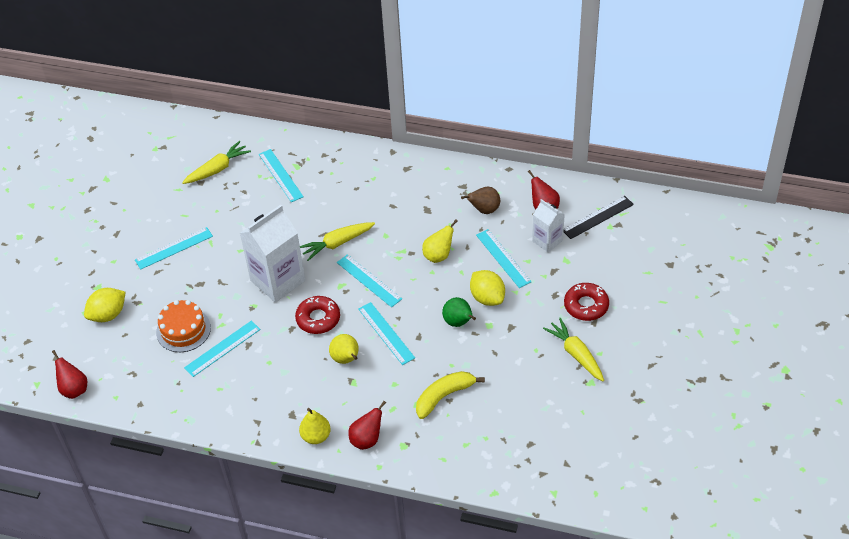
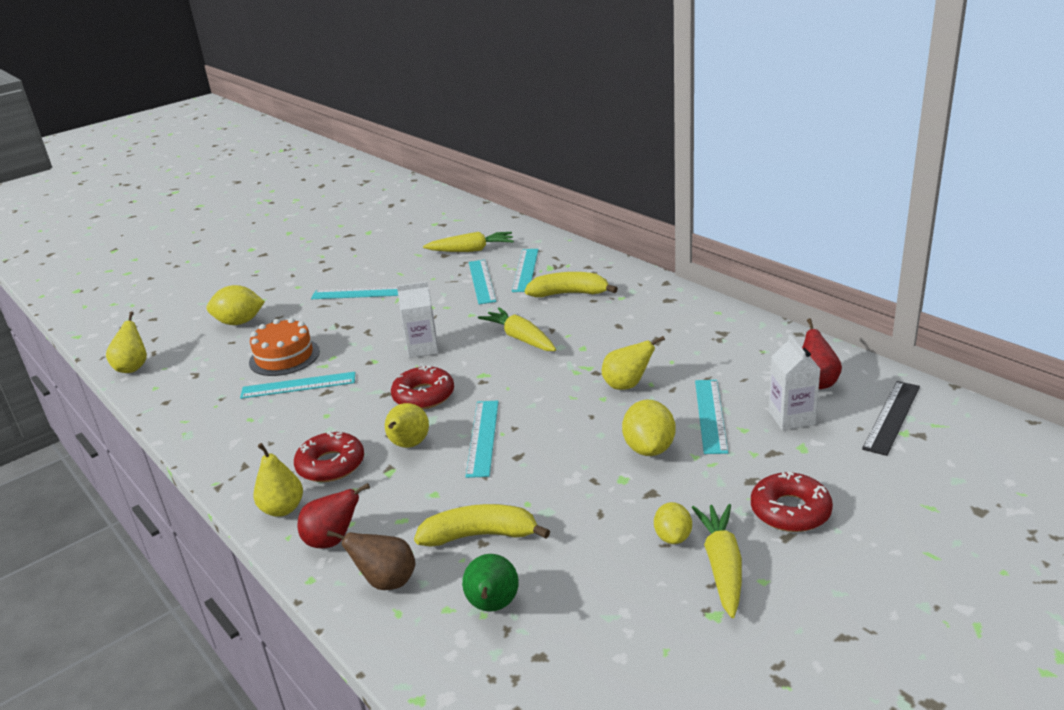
camera: 35 degrees right, 20 degrees down
red pear [52,350,87,399] -> yellow pear [106,312,147,373]
white carton [240,205,305,302] -> white carton [397,281,438,358], size x0.56
yellow carrot [300,222,375,261] -> yellow carrot turned 45 degrees clockwise [478,307,556,351]
turquoise ruler [337,254,402,307] -> turquoise ruler moved to [469,260,496,304]
green pear [442,297,476,327] -> green pear moved to [462,554,519,612]
brown pear [461,187,500,214] -> brown pear moved to [327,530,416,590]
black ruler [564,196,634,239] -> black ruler turned 60 degrees counterclockwise [862,381,920,456]
none -> red donut [294,430,364,482]
none -> yellow banana [525,272,618,297]
none -> yellow lemon [654,502,692,544]

